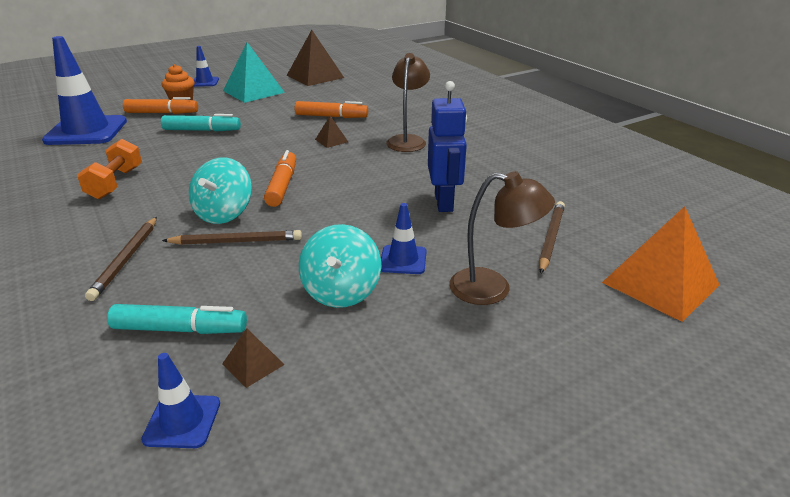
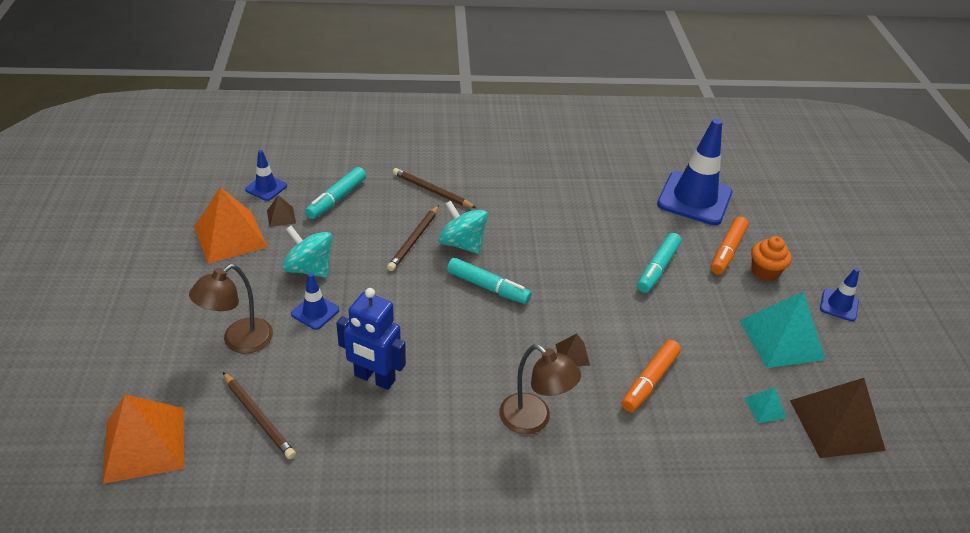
camera: 115 degrees right, 10 degrees up
orange dumbbell [77,139,142,199] -> none
orange marker [264,150,296,207] -> turquoise marker [447,258,531,304]
none -> orange pyramid [194,187,268,264]
none -> turquoise pyramid [744,387,786,423]

